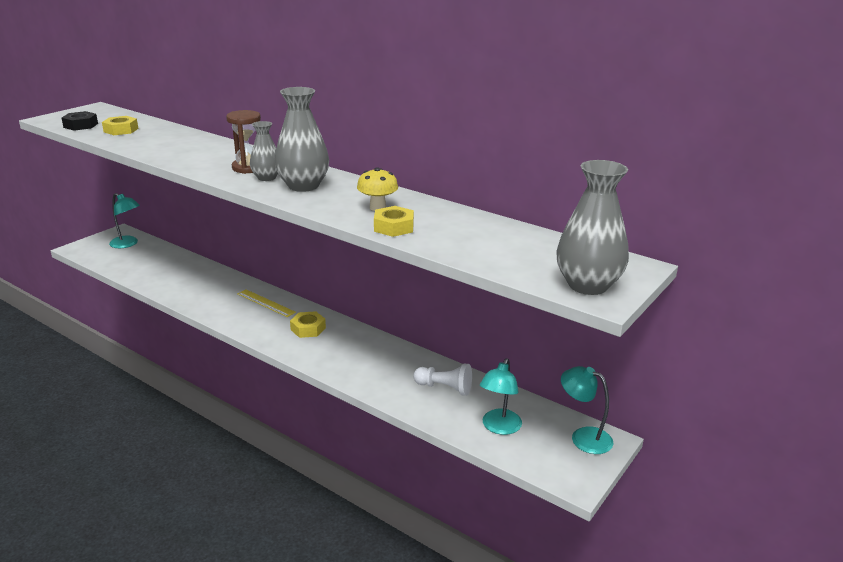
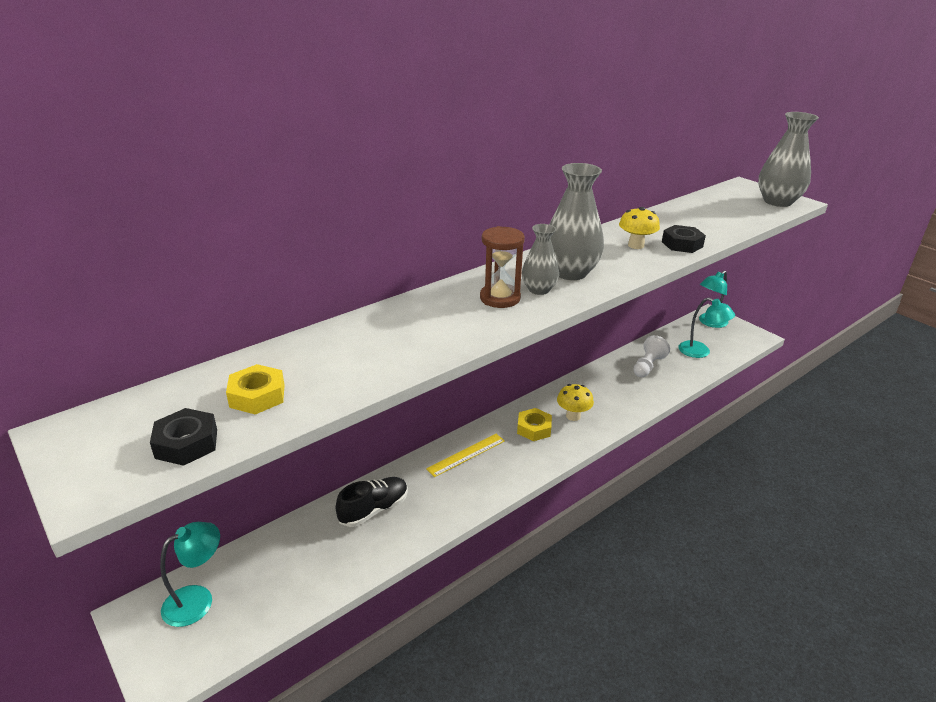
camera: 75 degrees left, 5 degrees up
yellow nut [374,206,414,237] -> black nut [662,225,706,253]
none -> black shoe [336,477,408,527]
none -> yellow mushroom [557,384,594,421]

